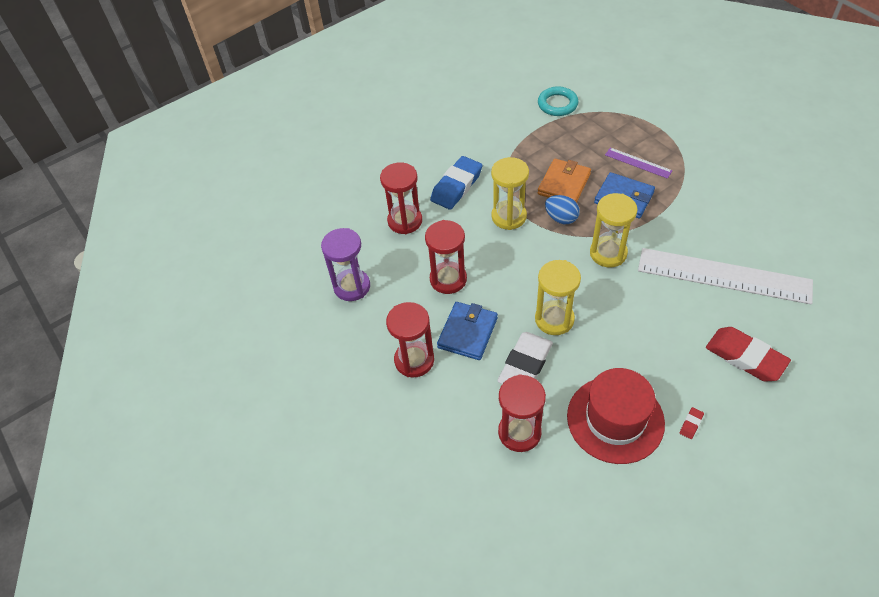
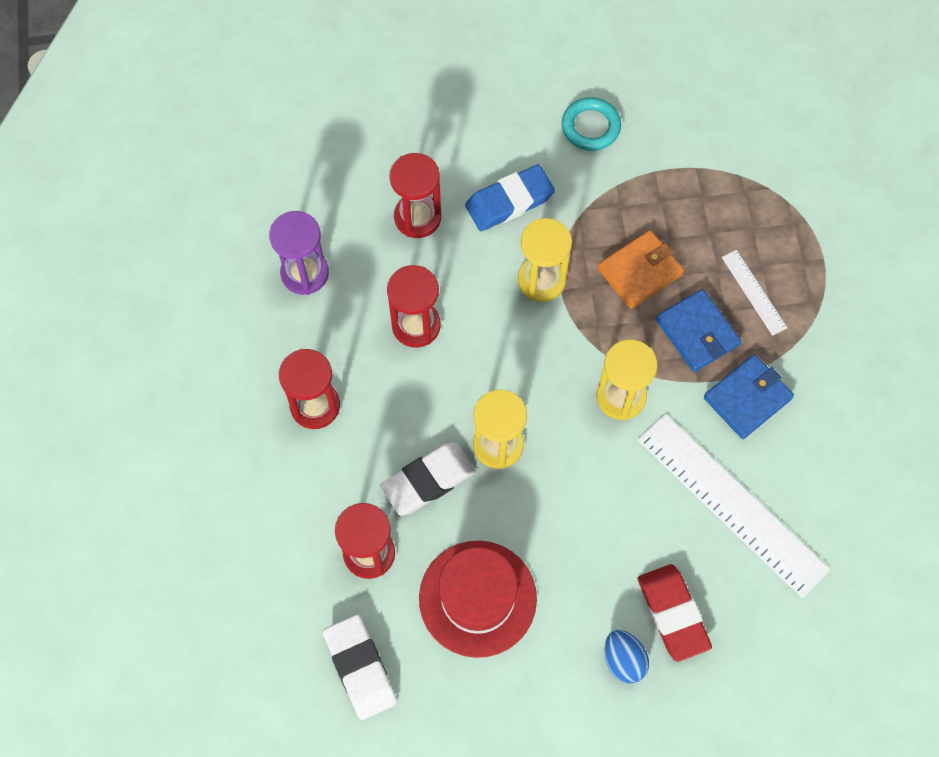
camera: 25 degrees right, 15 degrees up
blue wallet [437,302,498,360] -> blue wallet moved to [704,354,794,439]
turquoise ring [538,86,578,116] -> turquoise ring moved to [562,97,621,151]
blue egg [545,195,580,224] -> blue egg moved to [605,630,649,683]
purple ruler [605,147,673,179] -> white ruler [722,250,787,336]
red eraser [680,407,704,439] -> none
none -> white eraser [323,614,397,720]

